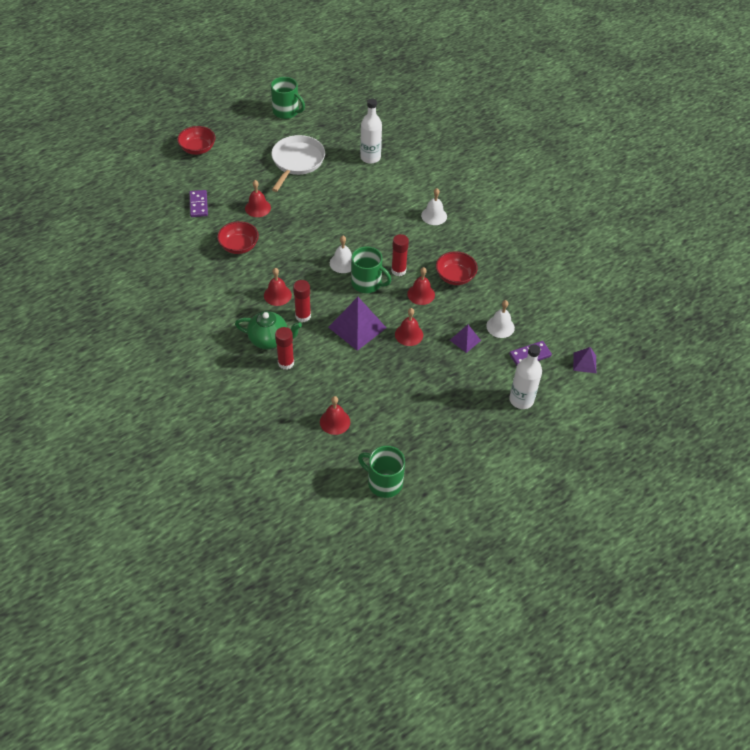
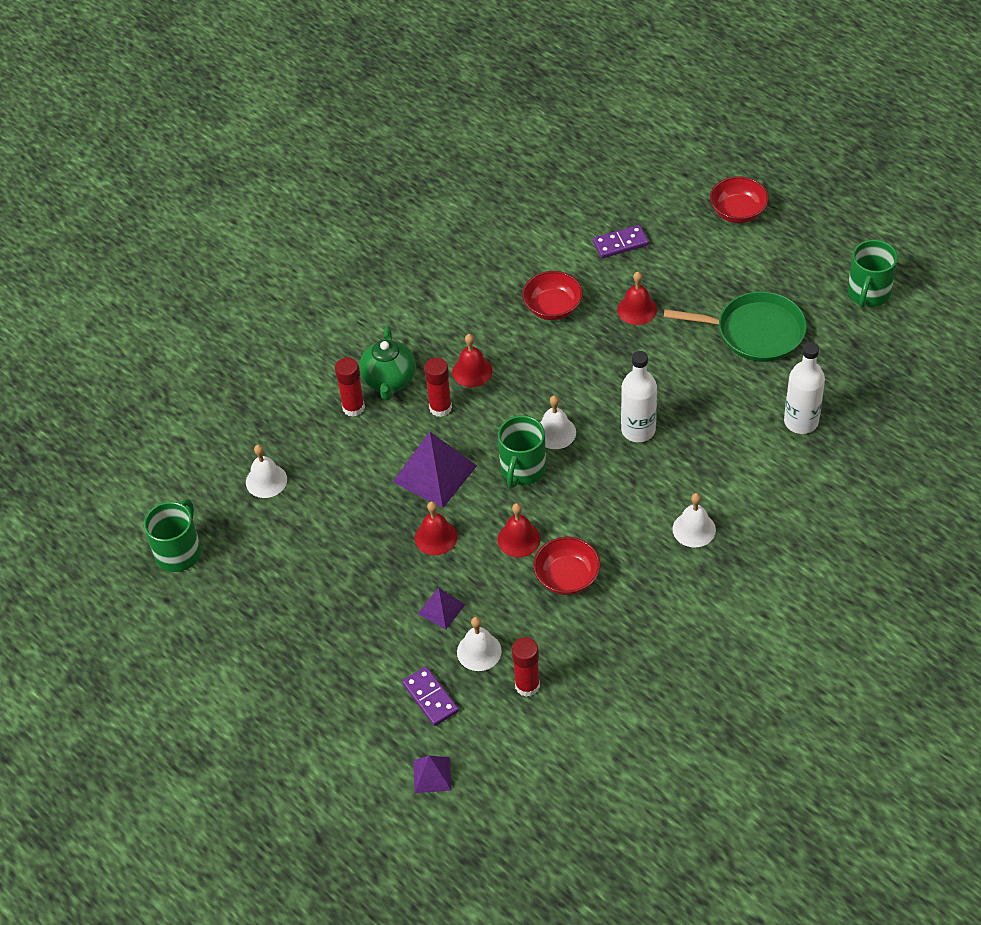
camera: 85 degrees right, 0 degrees up
white pan [271,135,325,192] -> green pan [664,291,807,362]
red bell [320,396,350,435] -> white bell [246,444,287,498]
red glue stick [391,234,409,276] -> red glue stick moved to [512,637,540,697]
white bottle [509,344,542,409] -> white bottle moved to [621,351,657,442]

